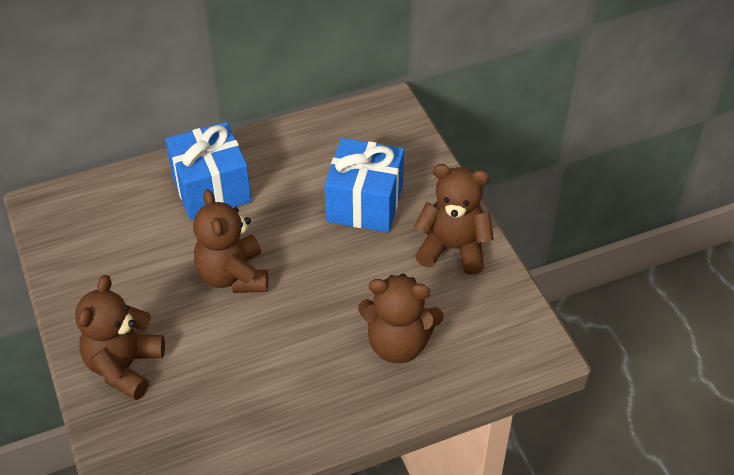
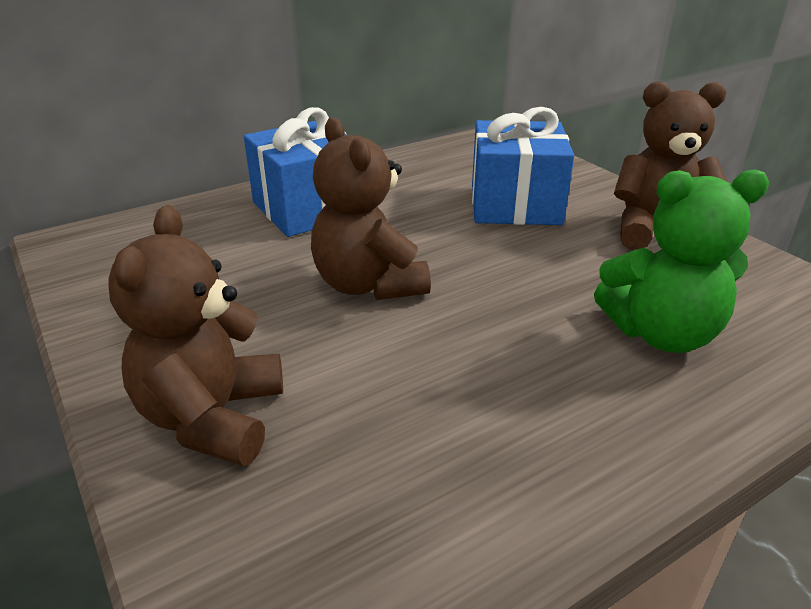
camera: 10 degrees left, 15 degrees down
brown teddy bear [358,274,444,363] -> green teddy bear [594,169,769,353]

